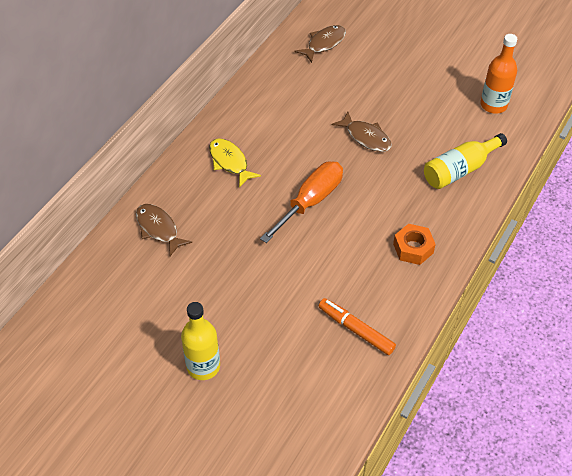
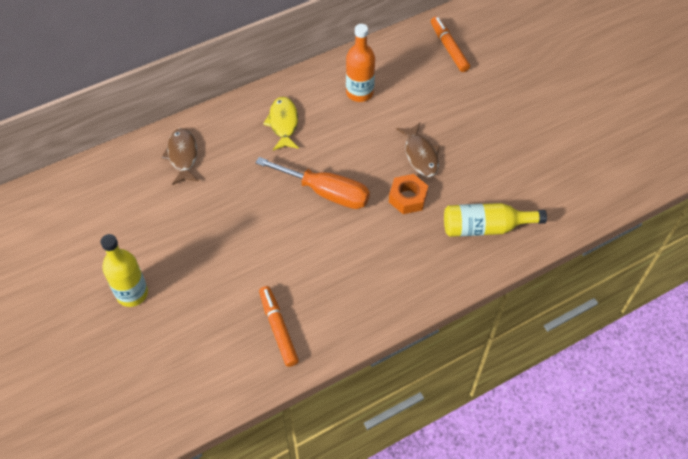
camera: 30 degrees right, 5 degrees up
orange screwdriver [260,161,343,243] -> orange screwdriver turned 45 degrees clockwise [256,157,370,209]
brown fish [295,25,346,63] -> orange marker [431,16,470,72]
orange nut [393,224,436,265] -> orange nut moved to [389,174,428,214]
orange bottle [480,34,517,114] -> orange bottle moved to [346,24,375,102]

